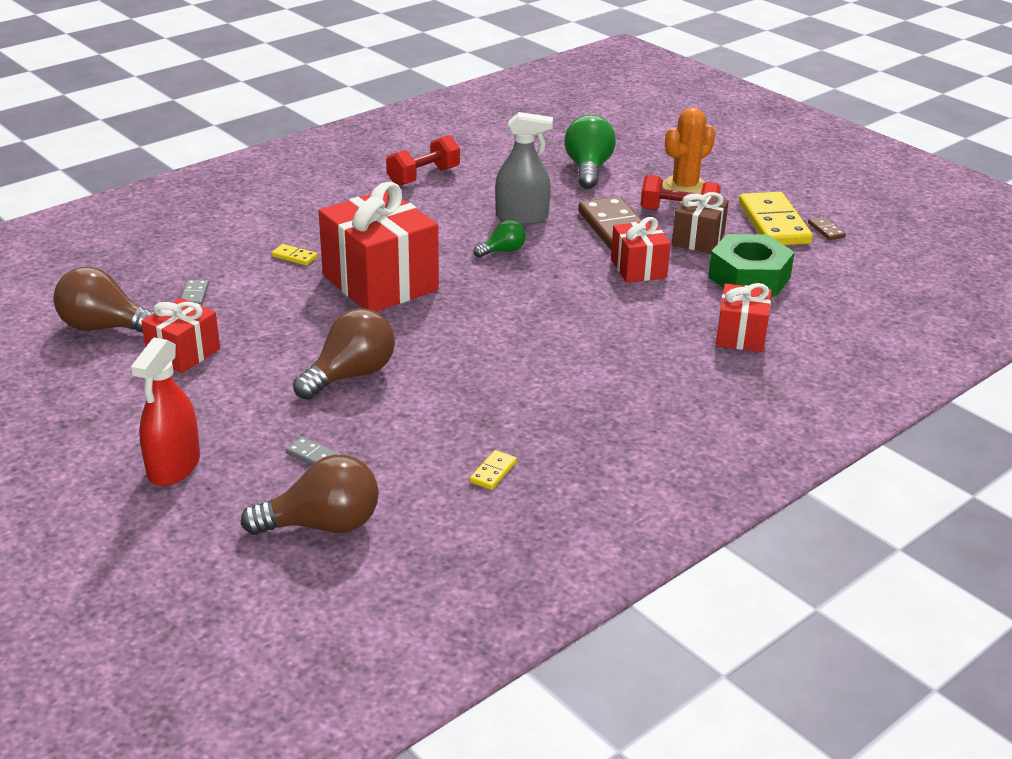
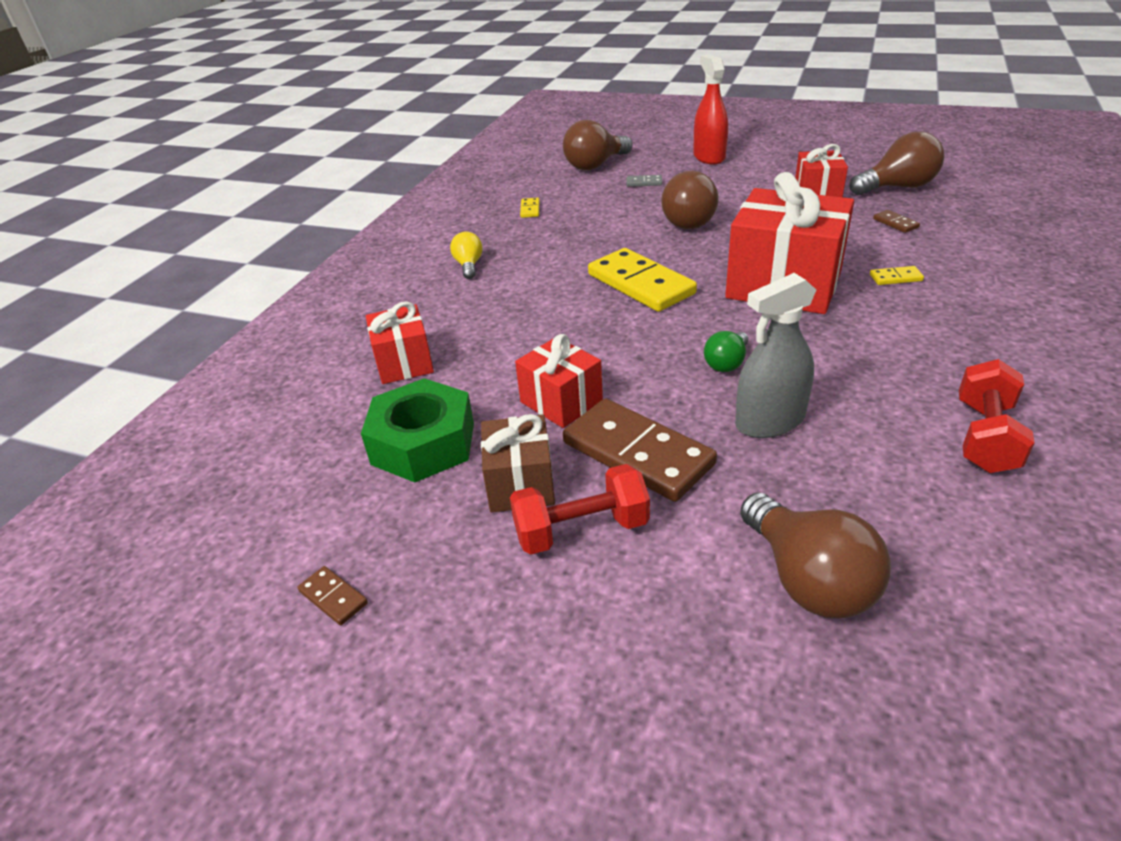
camera: 155 degrees right, 5 degrees up
grey domino [181,280,209,306] -> brown domino [873,210,920,233]
green light bulb [564,115,616,189] -> brown light bulb [740,493,891,619]
orange cactus [662,107,715,194] -> none
yellow domino [739,192,813,245] -> yellow domino moved to [588,248,697,312]
none -> yellow light bulb [450,232,483,279]

